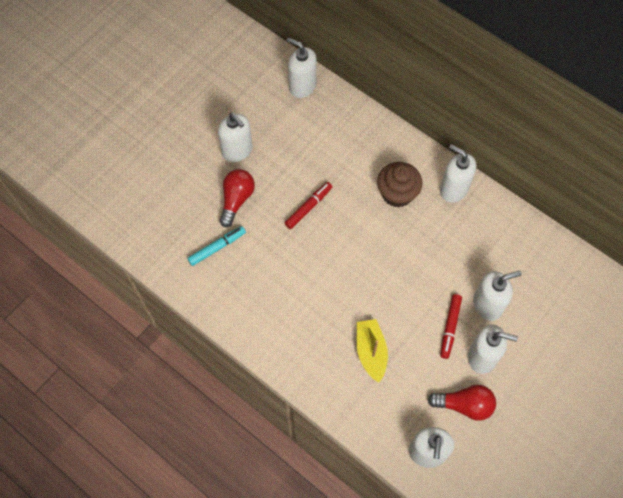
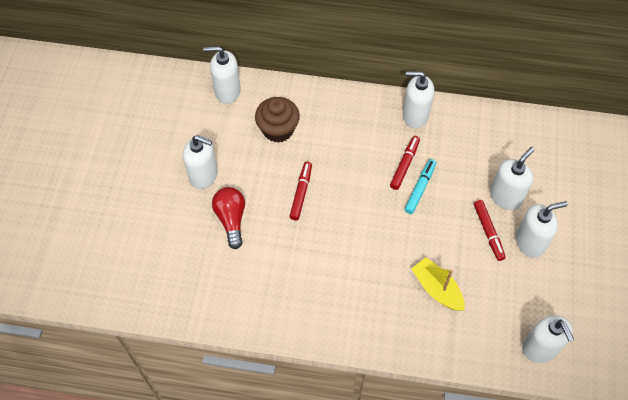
camera: 30 degrees left, 5 degrees down
turquoise marker [187,226,246,266] -> turquoise marker moved to [404,159,436,214]
brown cupcake [377,162,422,208] -> brown cupcake moved to [255,97,300,143]
red light bulb [428,385,496,421] -> none
none -> red marker [390,136,420,190]

